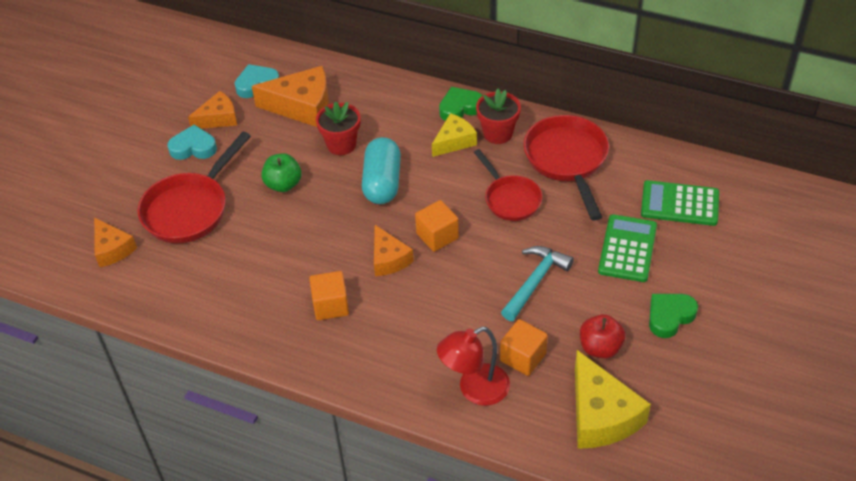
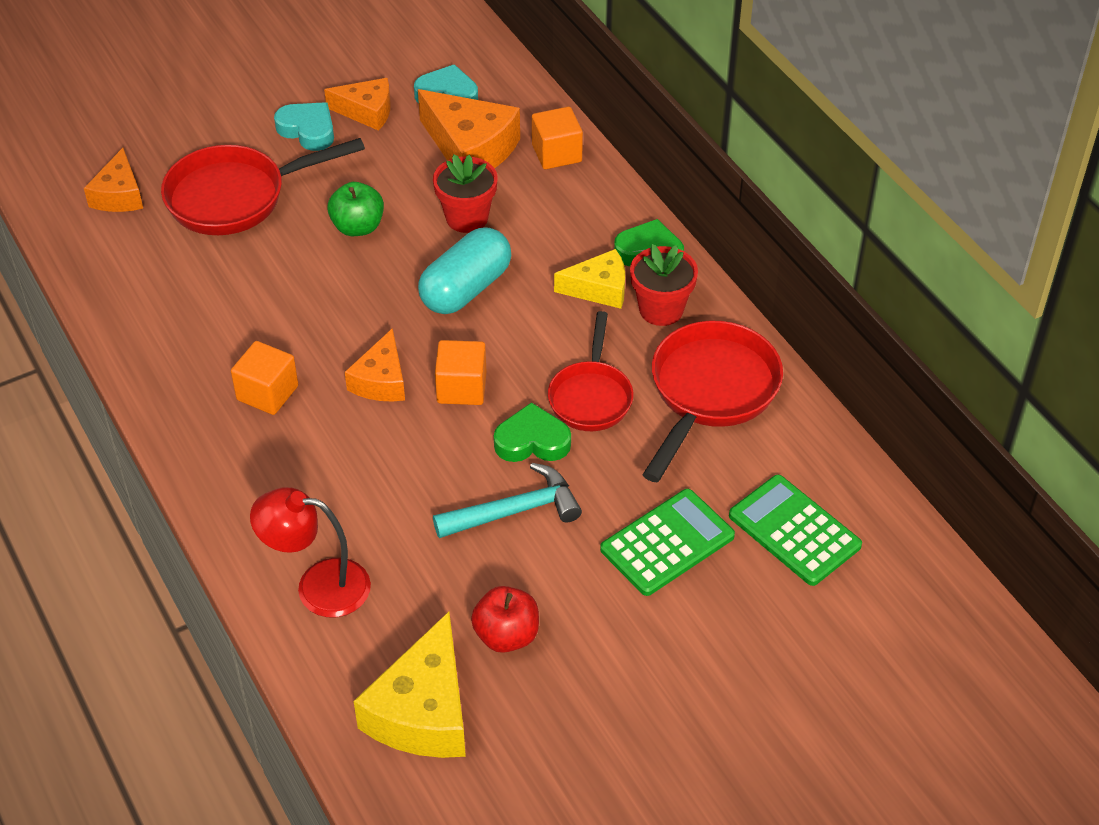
camera: 35 degrees right, 0 degrees up
orange cube [500,319,548,376] -> orange cube moved to [532,107,583,169]
green heart [649,294,698,338] -> green heart moved to [494,402,571,462]

